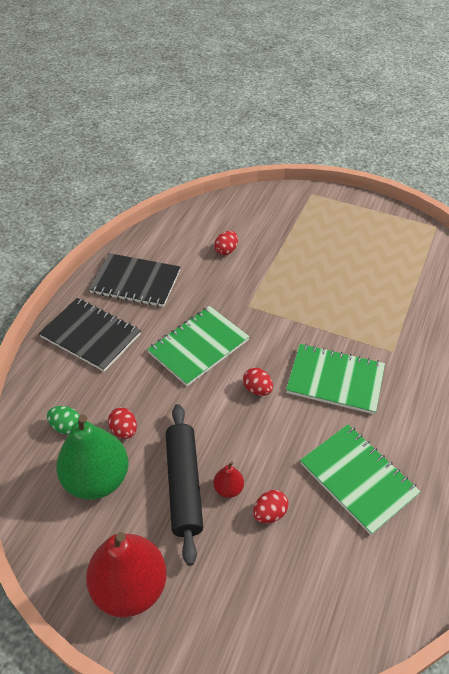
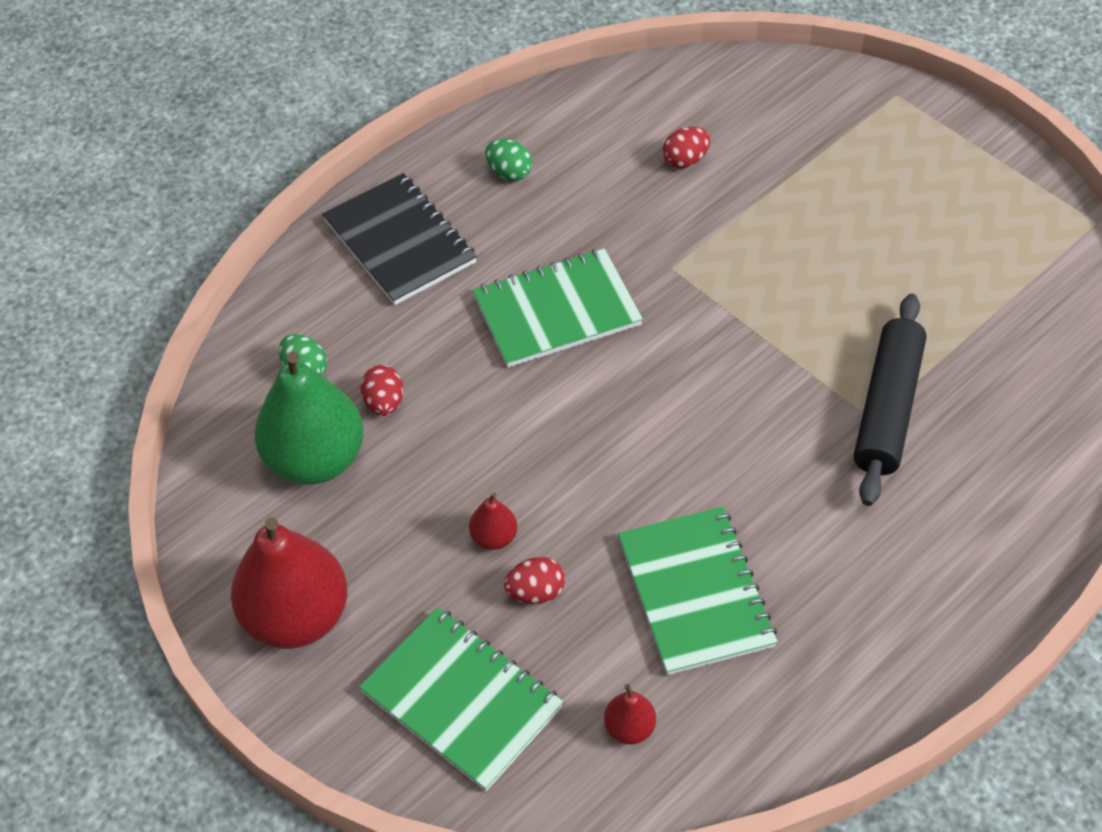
camera: 25 degrees right, 5 degrees up
black notebook [89,253,180,307] -> green egg [485,139,532,181]
black rolling pin [166,404,203,566] -> black rolling pin moved to [854,294,927,506]
red egg [243,368,273,396] -> none
green notebook [286,344,385,414] -> green notebook moved to [359,607,563,791]
none -> red pear [604,684,656,745]

